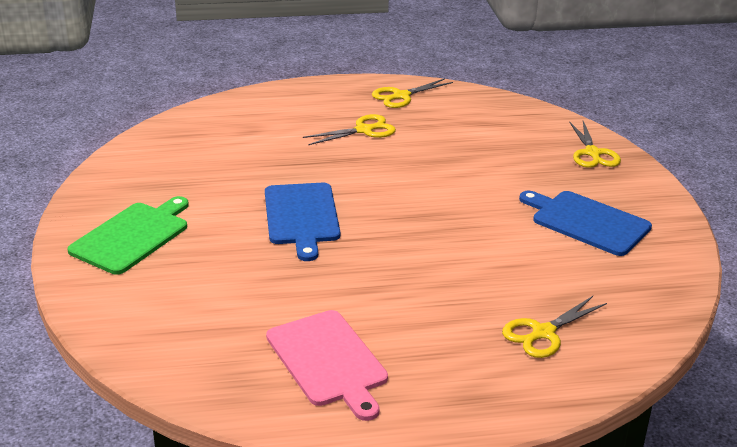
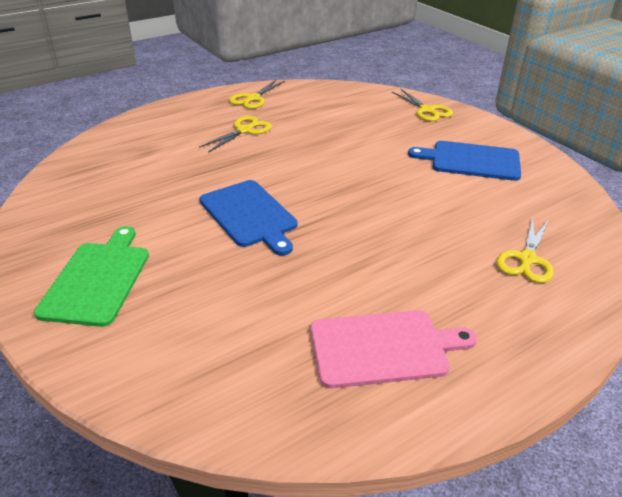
camera: 25 degrees left, 5 degrees up
pink cutting board [266,310,388,421] -> pink cutting board turned 45 degrees counterclockwise [311,310,477,388]

